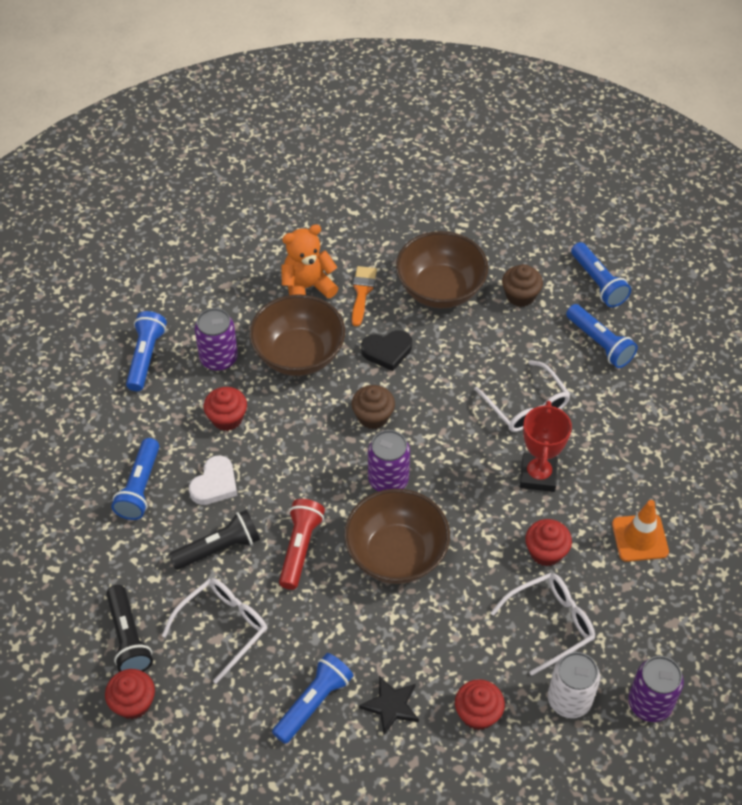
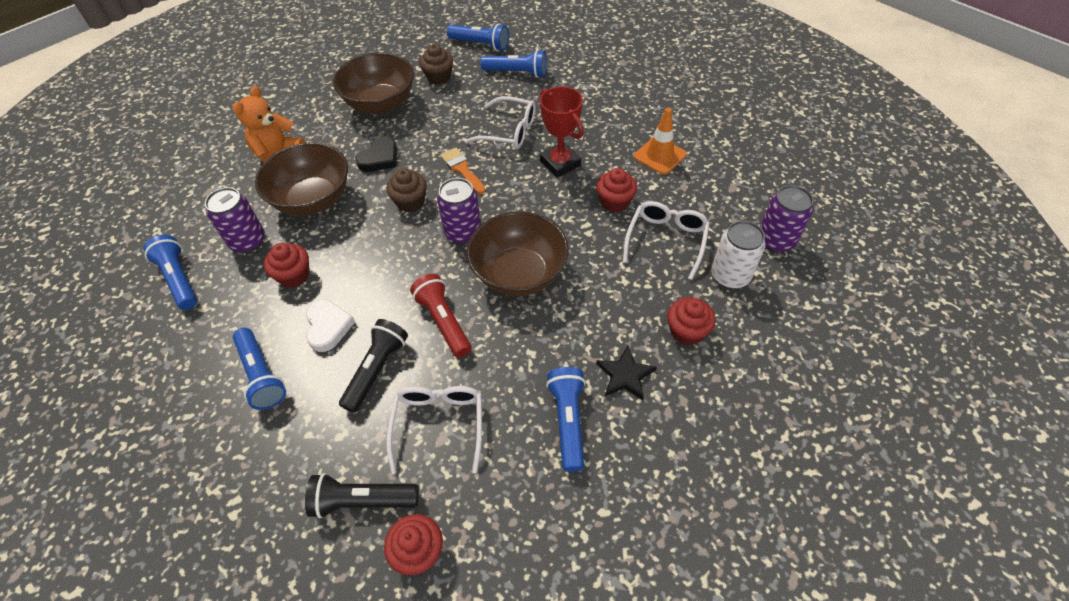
camera: 40 degrees left, 0 degrees up
black flashlight [106,585,153,672] -> black flashlight turned 150 degrees clockwise [305,473,419,518]
orange brush [352,266,377,326] -> orange brush moved to [440,148,485,194]

